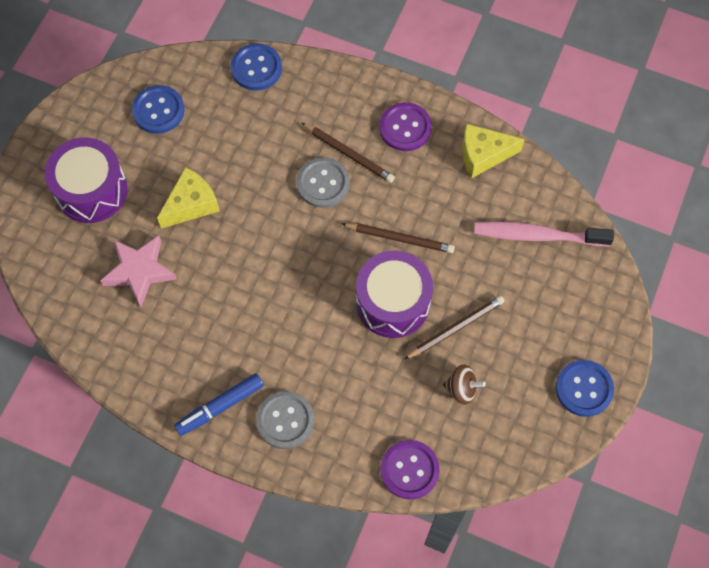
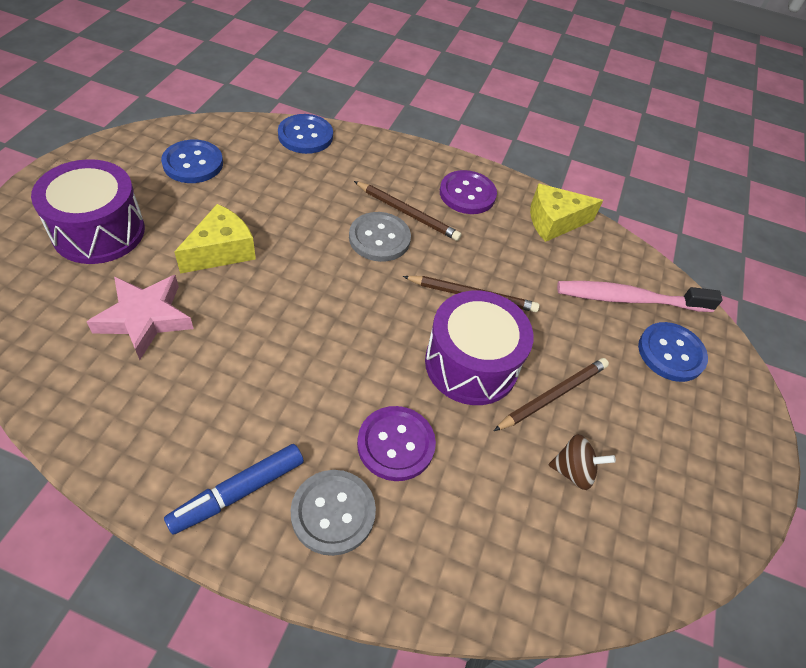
camera: 10 degrees left, 15 degrees down
purple button [380,440,439,499] -> purple button moved to [357,406,436,481]
blue button [556,360,614,417] -> blue button moved to [638,322,708,382]

